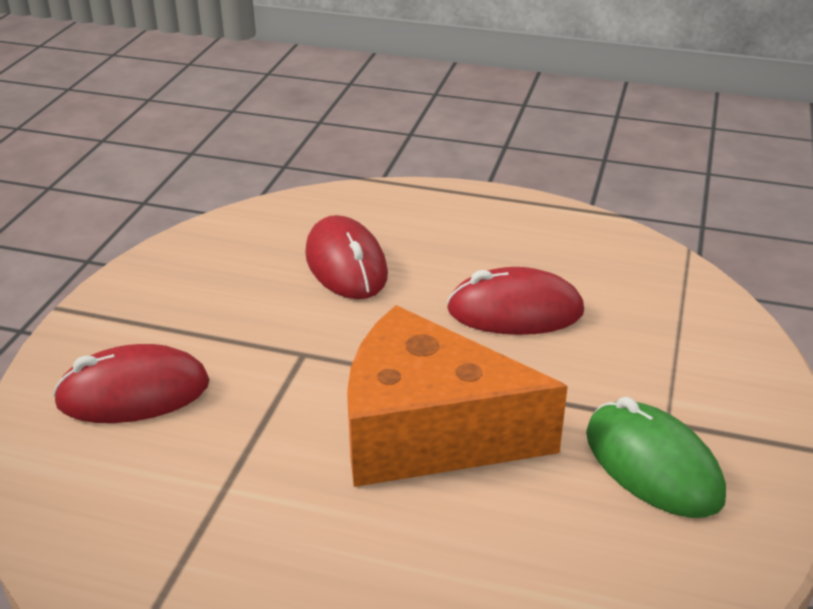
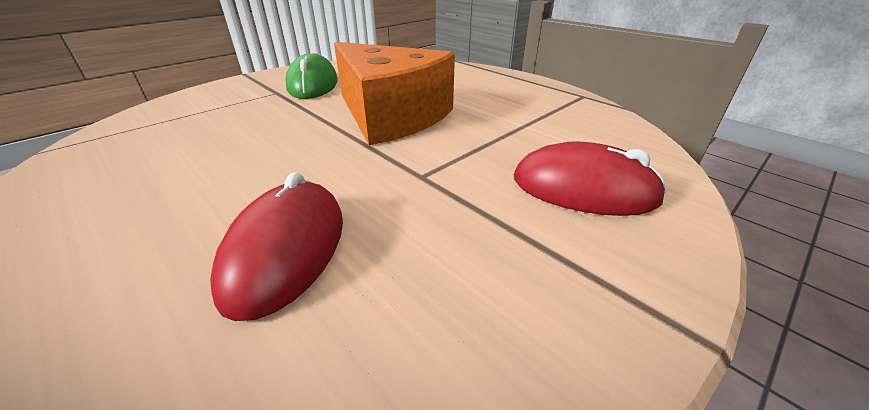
camera: 150 degrees left, 0 degrees up
red mouse [447,267,584,335] -> none

